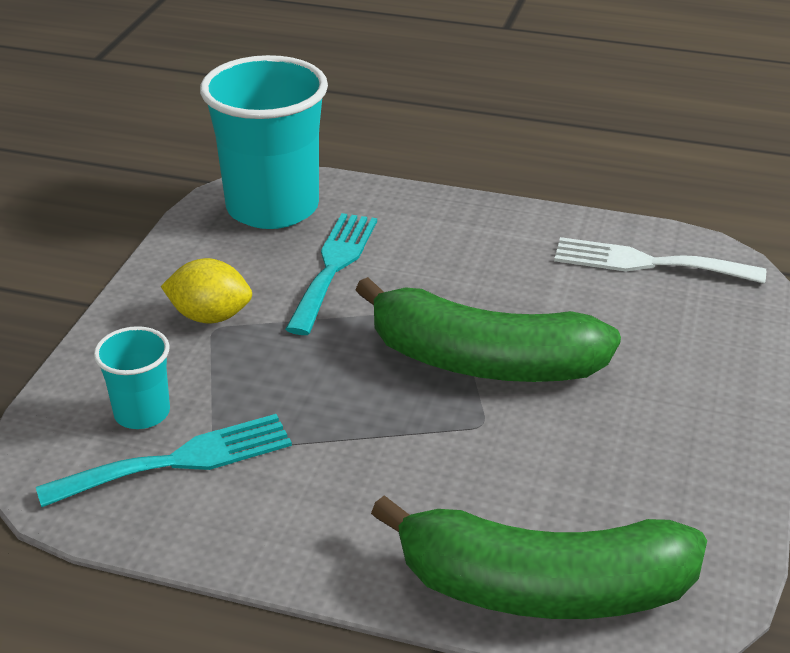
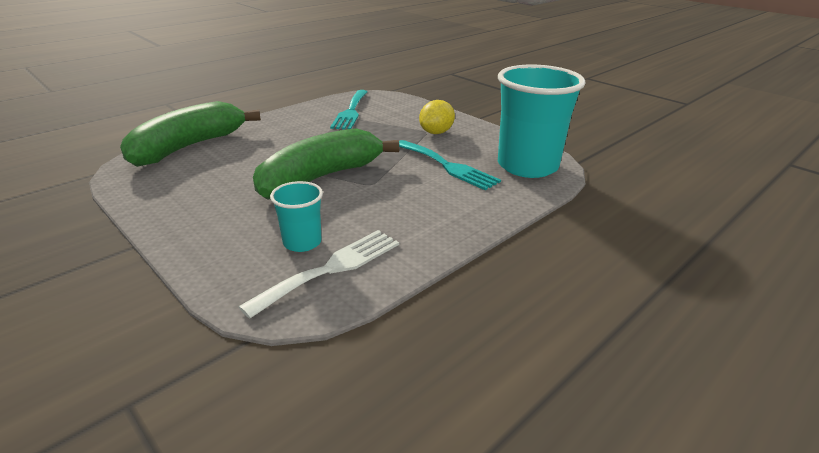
camera: 120 degrees right, 5 degrees down
turquoise cup [94,326,170,429] -> turquoise cup moved to [270,181,323,252]

